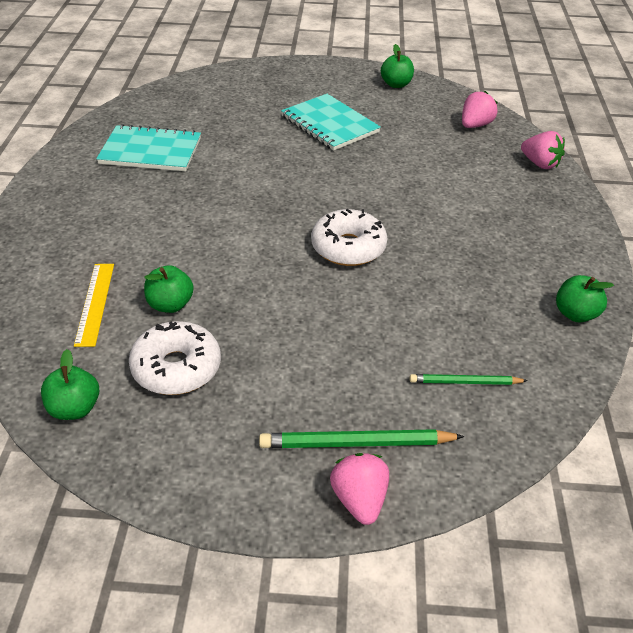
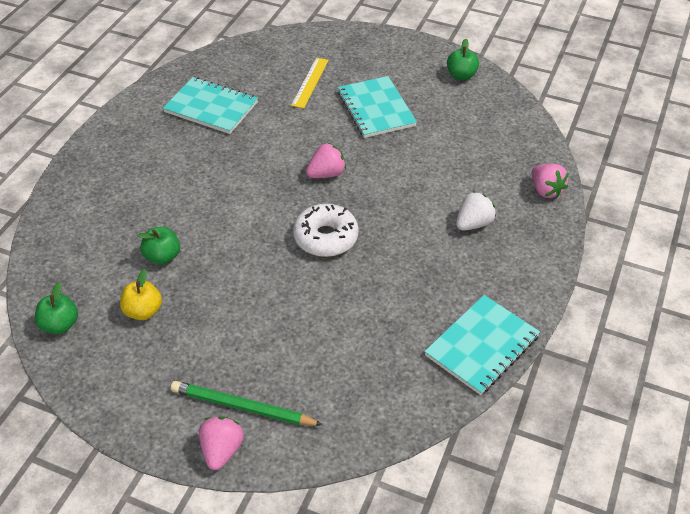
camera: 20 degrees right, 5 degrees up
yellow ruler [74,264,114,347] -> yellow ruler moved to [291,58,329,108]
white donut [129,321,221,395] -> yellow apple [120,269,162,320]
green pencil [410,374,528,385] -> none
pink strawberry [462,91,498,128] -> pink strawberry moved to [306,143,346,178]
green apple [556,275,614,322] -> turquoise notebook [424,295,540,395]
none -> white strawberry [456,191,496,230]

